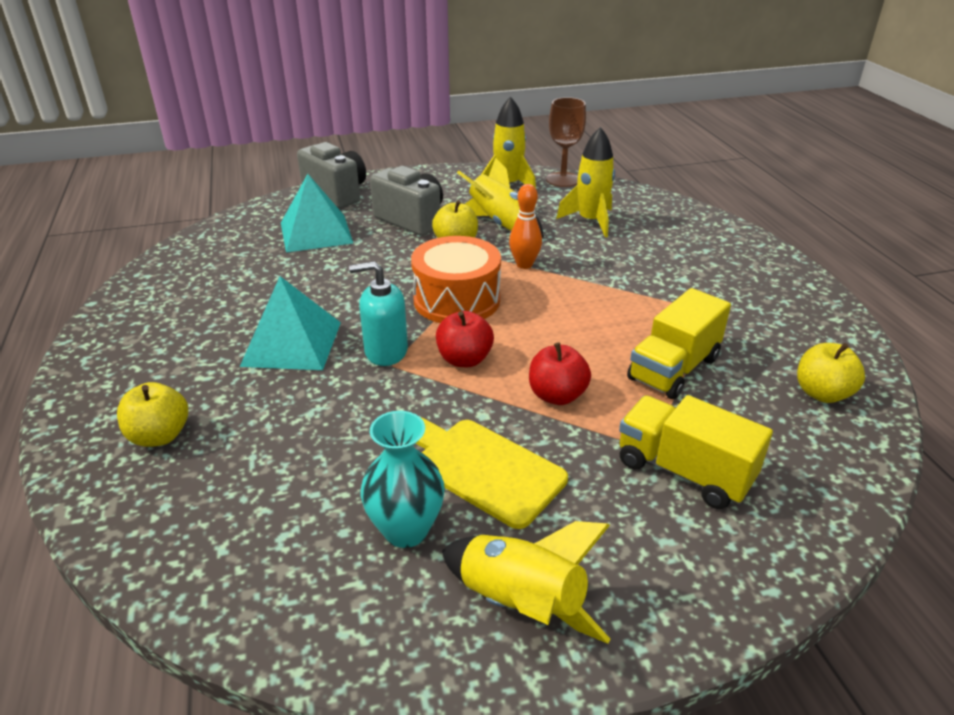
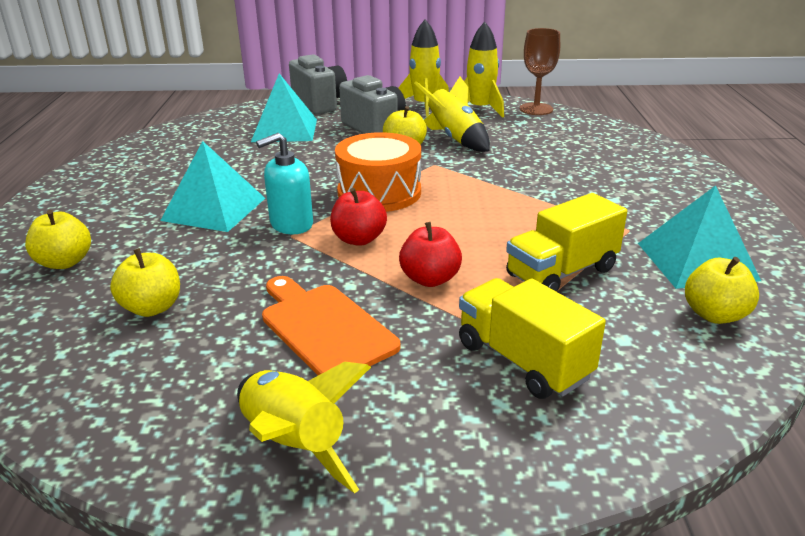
camera: 15 degrees right, 5 degrees down
turquoise soap dispenser [349,261,408,366] -> turquoise soap dispenser turned 45 degrees counterclockwise [256,133,313,234]
turquoise vase [361,411,445,548] -> none
yellow cutting board [416,417,568,529] -> orange cutting board [262,276,401,375]
orange bowling pin [509,184,542,269] -> none
yellow rocket [556,127,615,238] -> yellow rocket moved to [398,19,449,117]
none -> yellow apple [110,248,180,317]
none -> turquoise pyramid [638,185,761,289]

